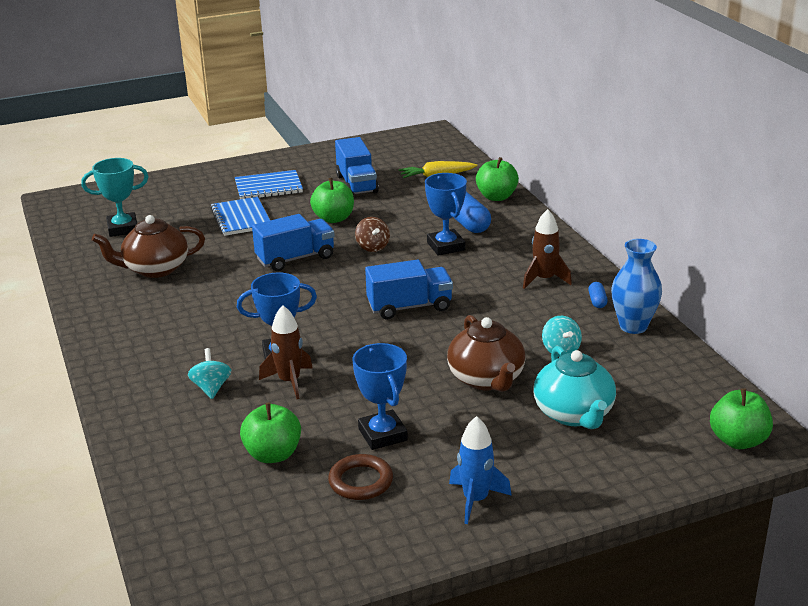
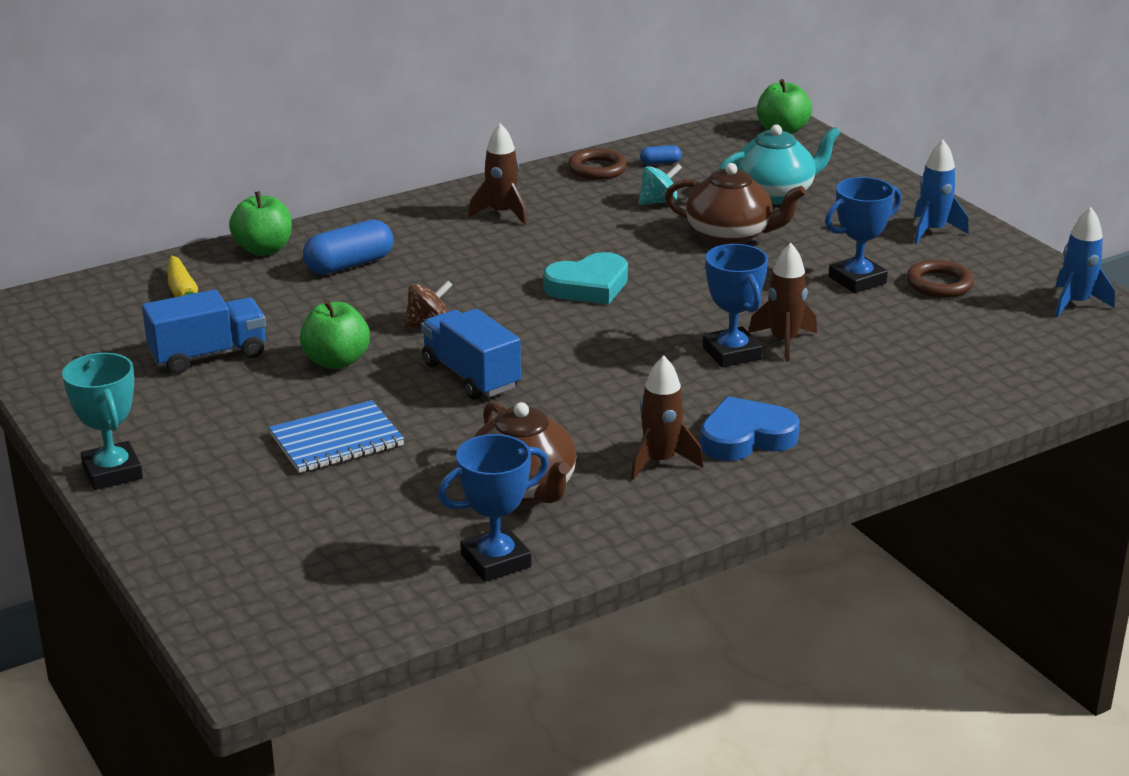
camera: 100 degrees left, 0 degrees up
turquoise trophy [81,158,149,237] -> turquoise trophy moved to [62,353,143,490]
turquoise spinning top [188,348,231,399] -> none
blue notebook [235,170,303,199] -> none
green apple [240,403,301,463] -> none
blue truck [365,260,453,319] -> turquoise heart [543,252,628,304]
blue trophy [425,173,467,256] -> blue trophy moved to [438,434,549,582]
brown teapot [447,315,525,392] -> brown teapot turned 45 degrees clockwise [665,163,806,245]
blue capsule [588,282,608,308] -> blue capsule moved to [640,145,682,165]
blue vase [611,239,662,334] -> brown ring [568,148,627,180]
none -> brown rocket [631,356,704,480]
none -> blue heart [700,396,800,461]
none -> blue rocket [1055,207,1115,317]

